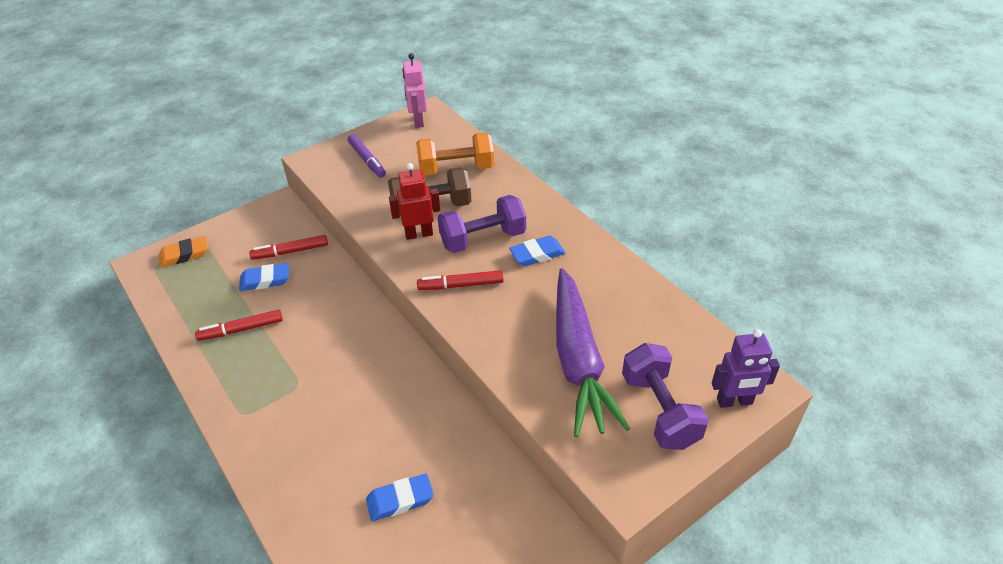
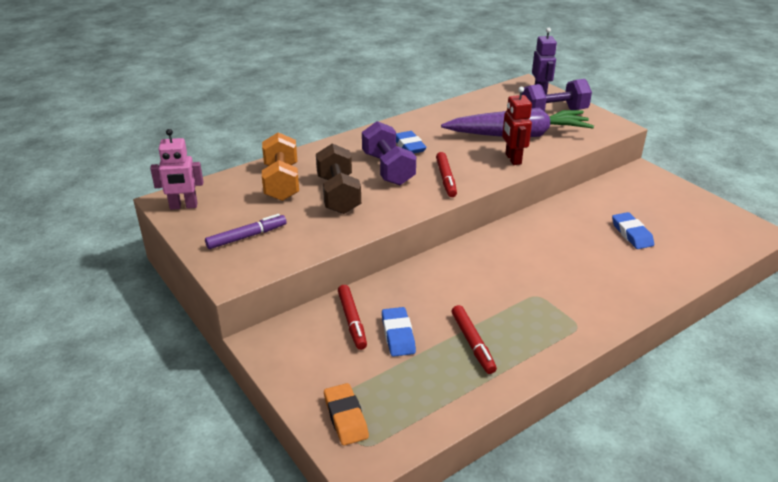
camera: 90 degrees left, 10 degrees down
red robot [389,163,440,240] -> red robot moved to [502,87,532,165]

